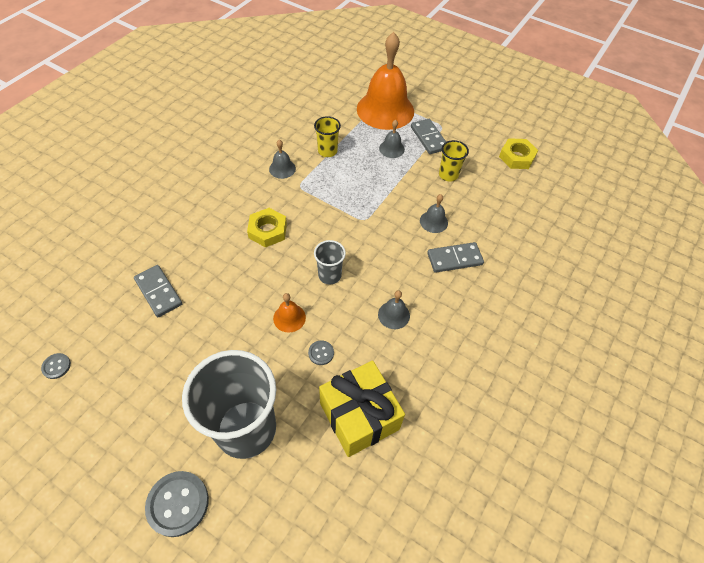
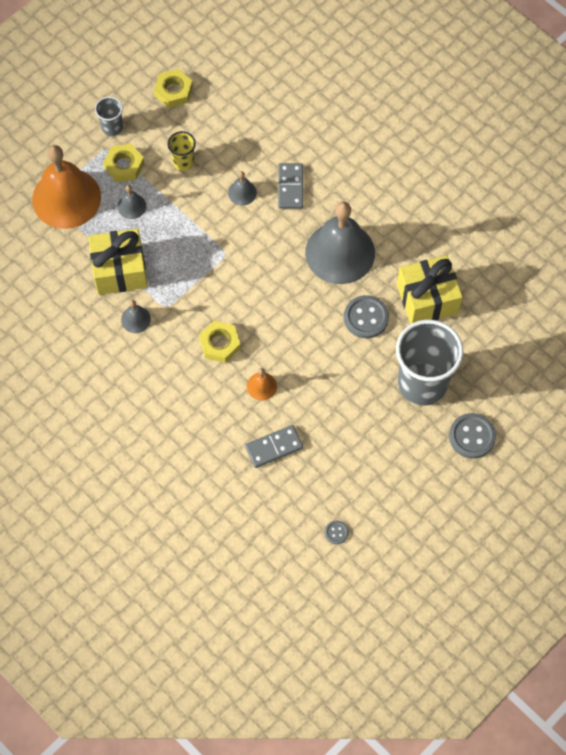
camera: 75 degrees left, 10 degrees up
orange bell [273,293,306,333] -> orange bell moved to [247,368,277,400]
grey button [308,340,334,365] -> grey button [344,295,389,338], size x1.99
yellow cup [314,116,341,157] -> yellow gift [88,229,148,295]
grey cup [314,240,346,285] -> grey cup moved to [95,97,123,136]
grey bell [378,290,410,329] -> grey bell [305,202,375,284], size x2.39
grey domino [411,119,446,154] -> yellow nut [103,144,144,182]

